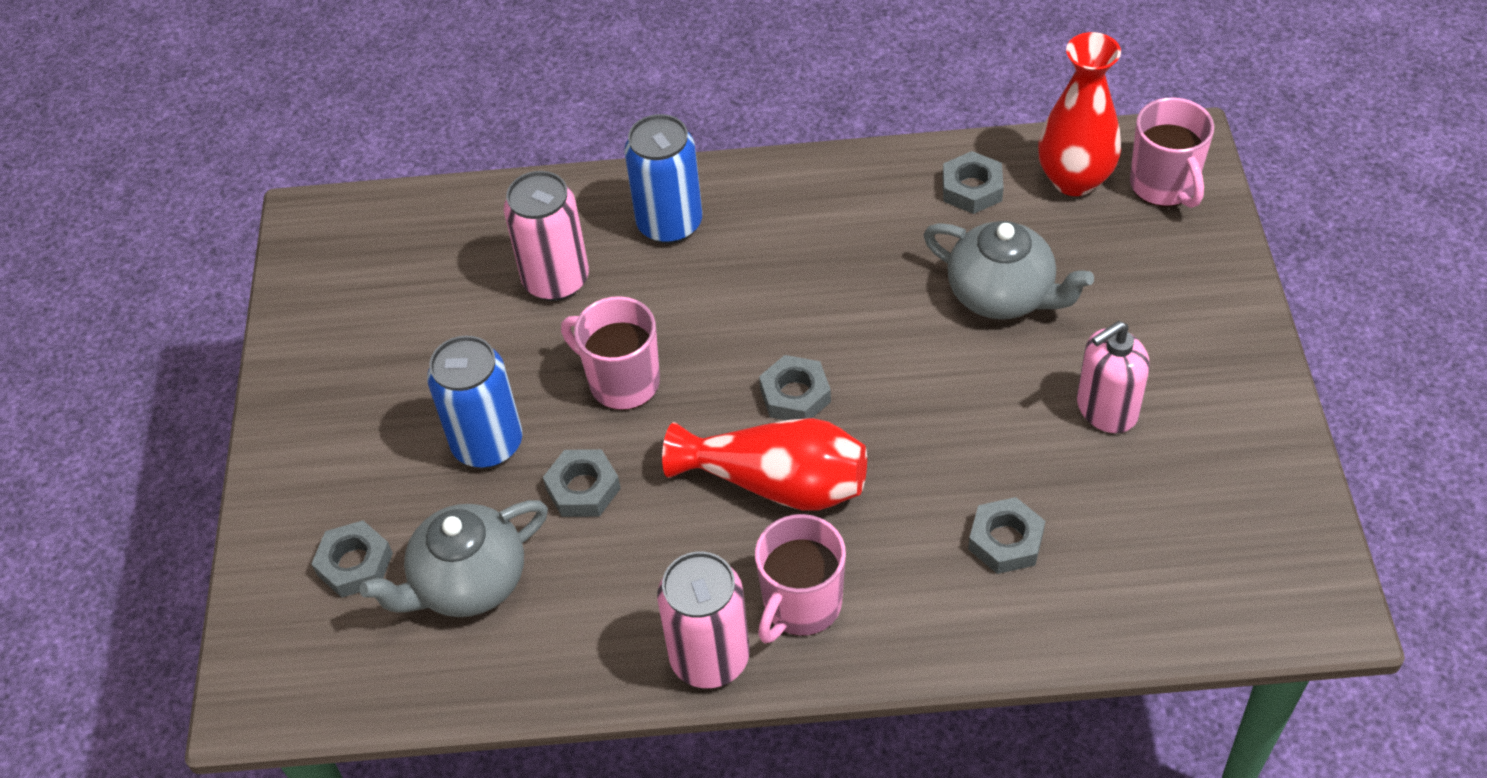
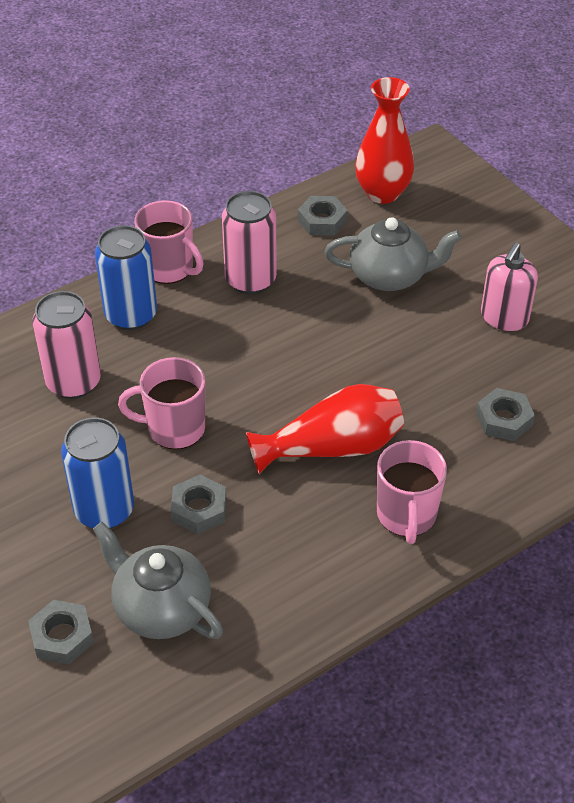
camera: 35 degrees left, 5 degrees down
grey teapot [359,500,548,617] -> grey teapot turned 105 degrees clockwise [93,522,223,639]
pink can [657,551,750,688] -> pink can moved to [222,191,277,294]
grey nut [759,355,831,420] -> none
pink mug [1130,98,1214,208] -> pink mug moved to [134,200,203,284]

